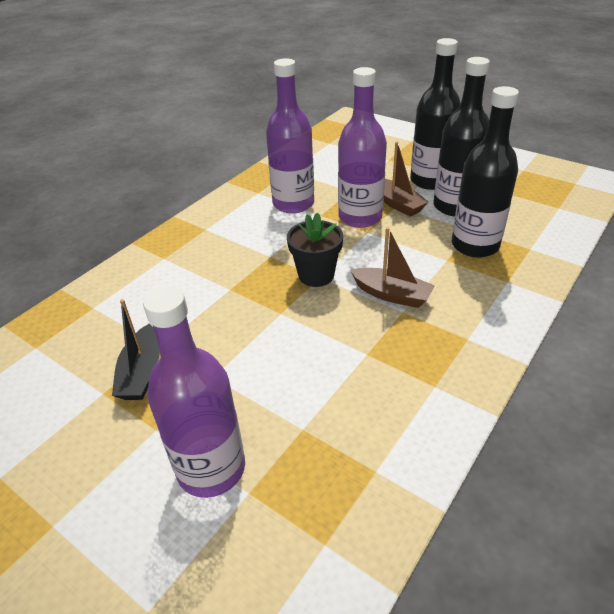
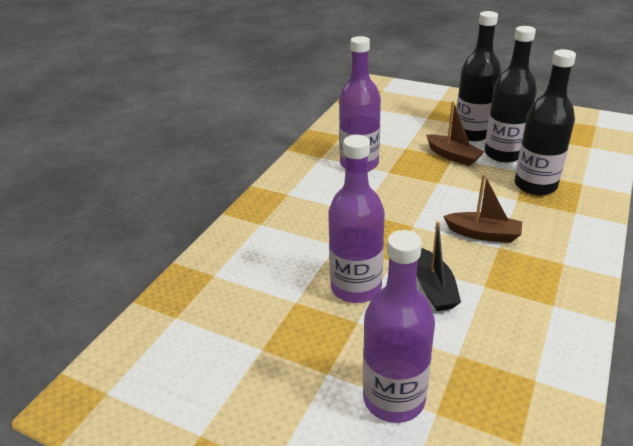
camera: 10 degrees left, 5 degrees down
black boat [112,299,160,400] -> black boat moved to [417,221,461,311]
black flower pot [287,212,343,287] -> none
purple bottle [338,67,387,228] -> purple bottle moved to [328,135,385,303]

